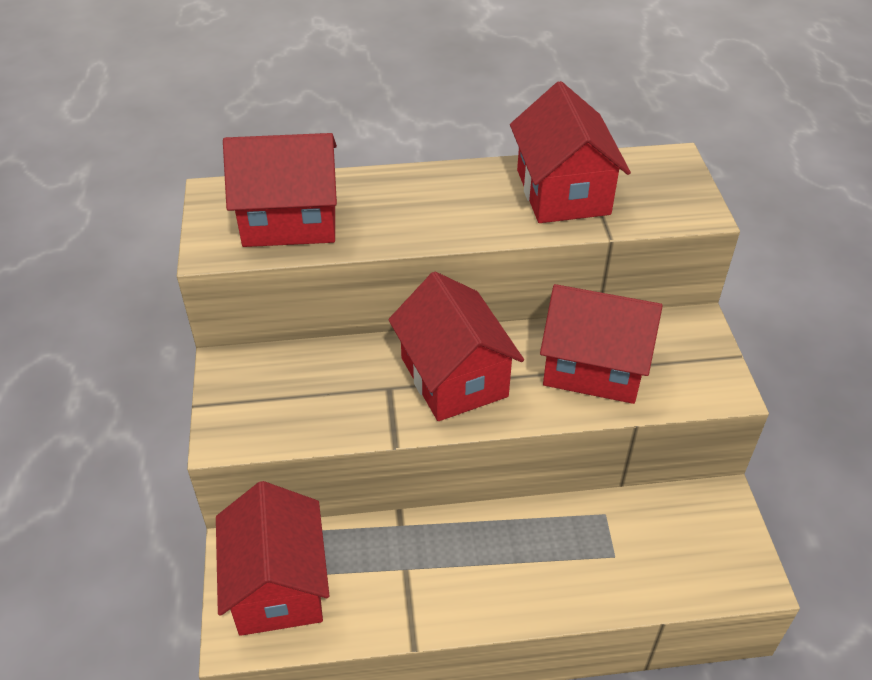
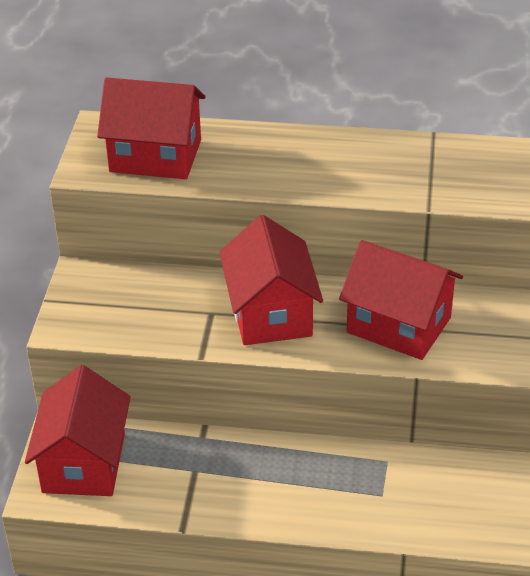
camera: 15 degrees right, 5 degrees down
red house [510,81,631,223] -> none

